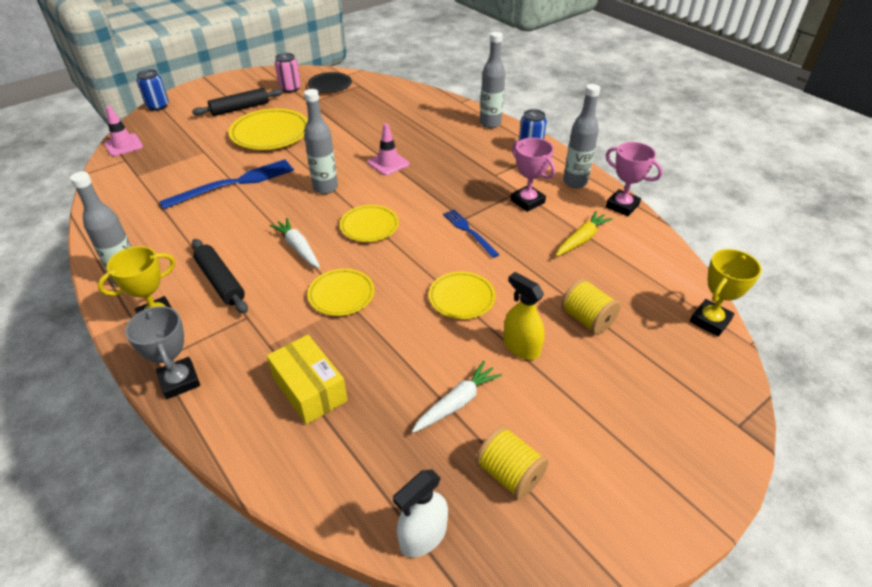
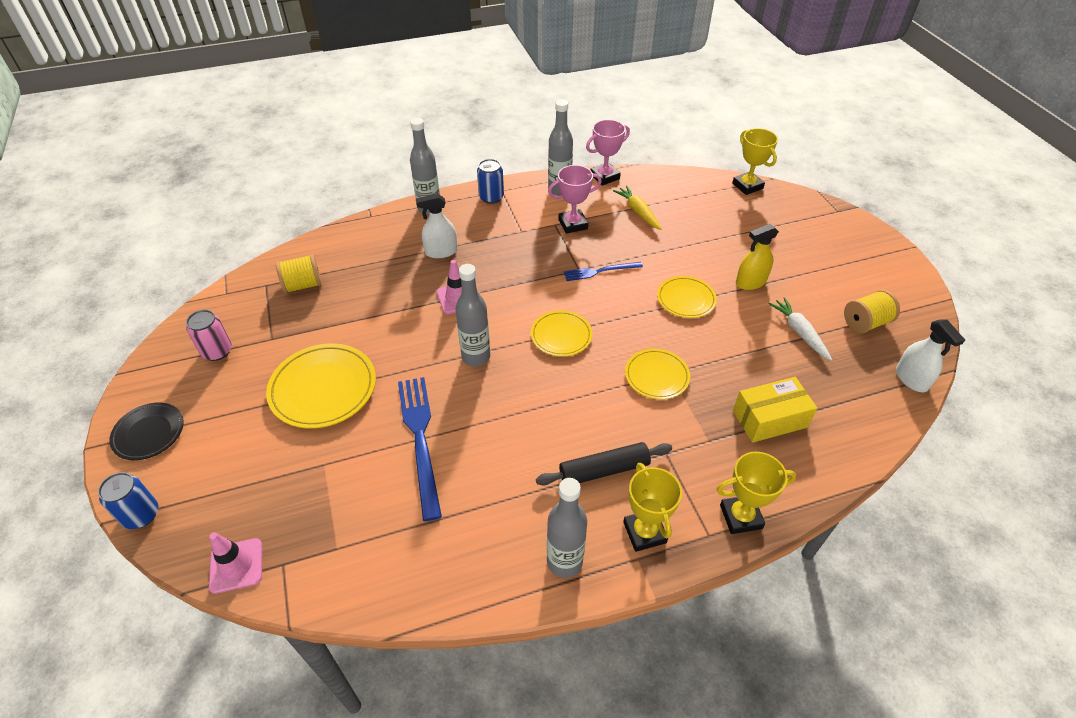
camera: 70 degrees left, 5 degrees up
grey trophy [125,306,200,399] -> yellow trophy [716,452,796,534]
black rolling pin [192,88,283,116] -> none
white carrot [269,218,320,268] -> none
black plate [308,72,352,93] -> black plate moved to [109,402,184,460]
yellow spool [561,278,621,335] -> yellow spool moved to [276,254,322,294]
none -> white spray bottle [416,194,457,258]

